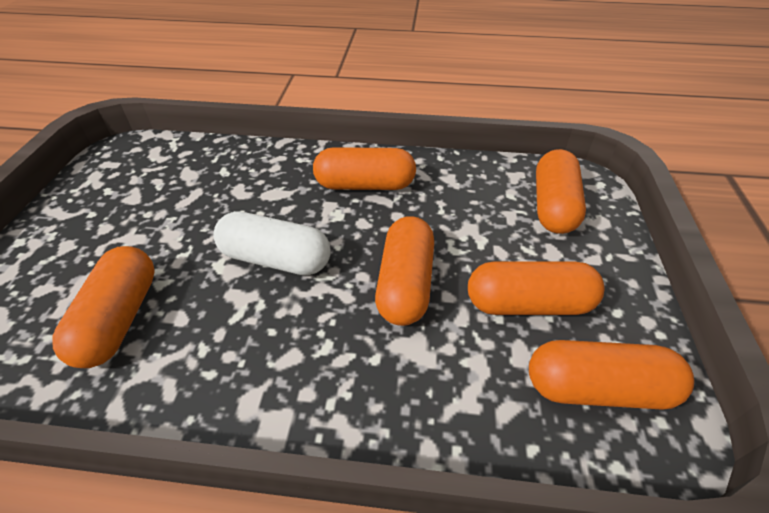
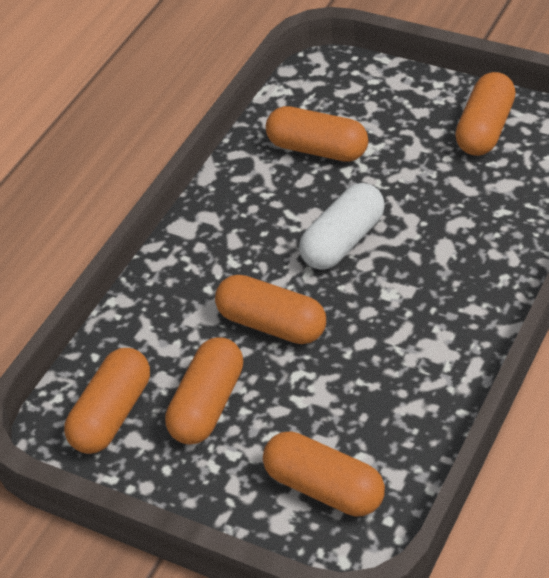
camera: 115 degrees right, 0 degrees up
orange capsule [313,147,416,190] -> orange capsule moved to [455,72,516,156]

